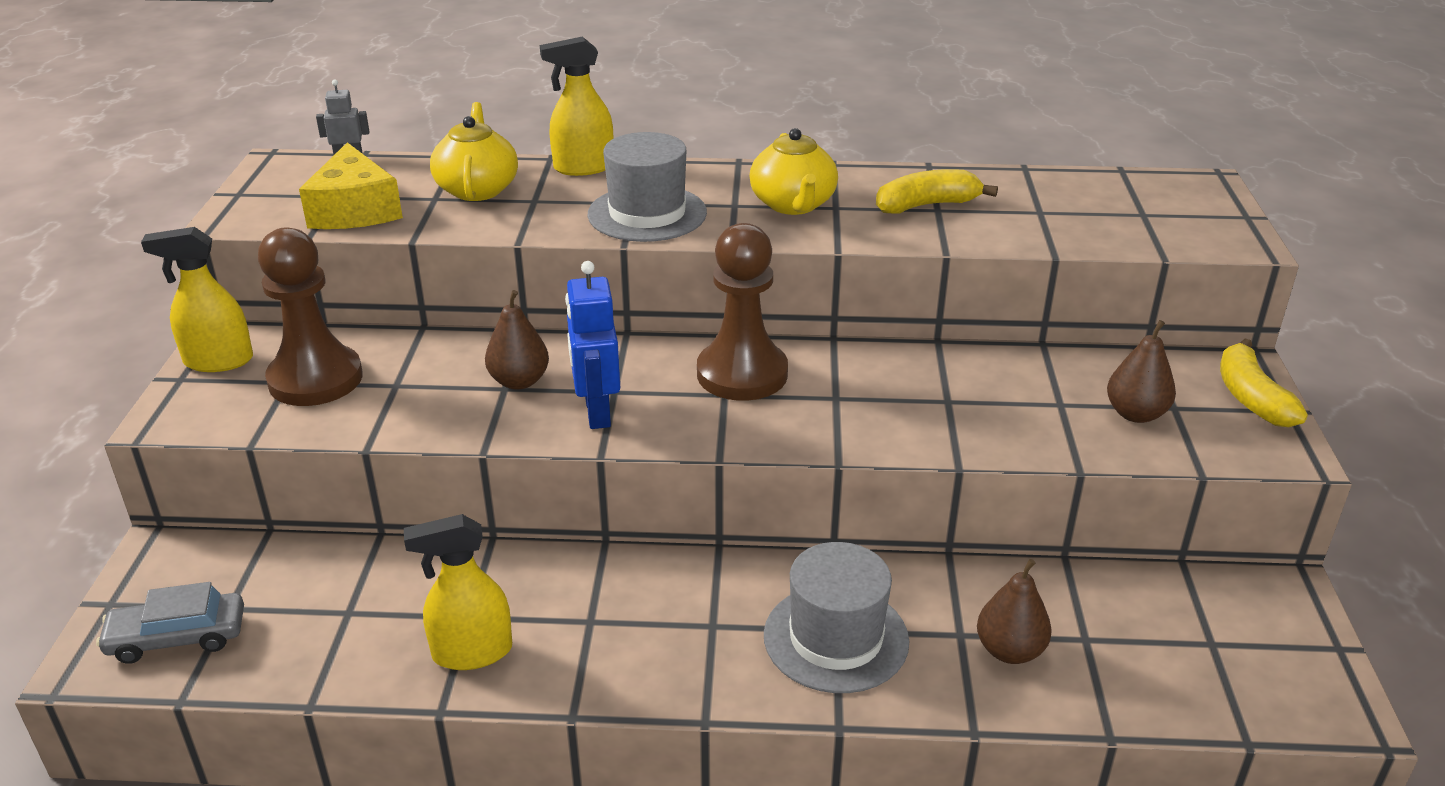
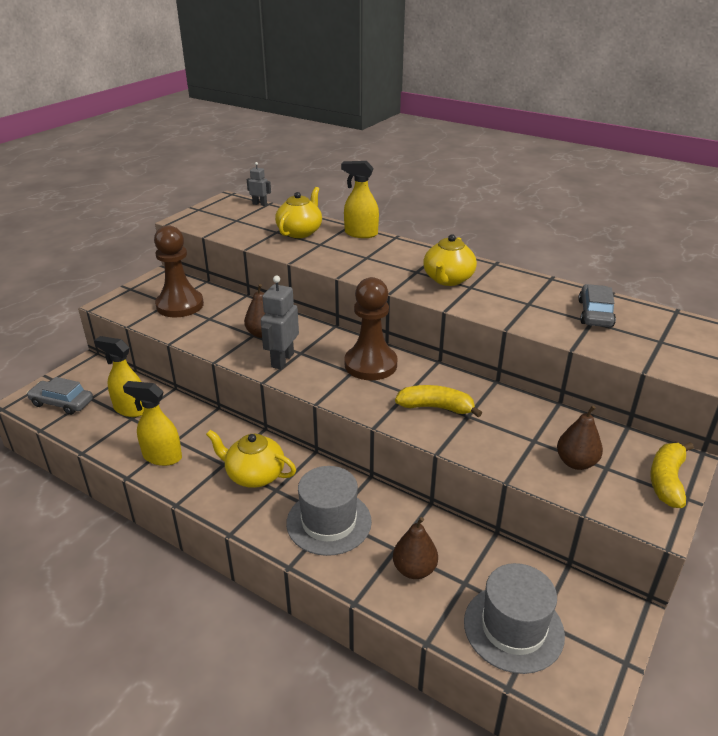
camera: 30 degrees right, 0 degrees up
yellow spray bottle [141,227,253,372] -> yellow spray bottle moved to [94,336,144,417]
yellow cheese [299,142,403,229] -> none
blue robot [565,261,620,429] -> grey robot [261,276,299,369]
grey hat [587,132,707,242] -> grey hat moved to [464,563,565,674]
yellow banana [876,169,998,214] -> yellow banana moved to [395,385,482,417]
none -> yellow teapot [206,430,296,488]
none -> grey car [578,284,616,327]

